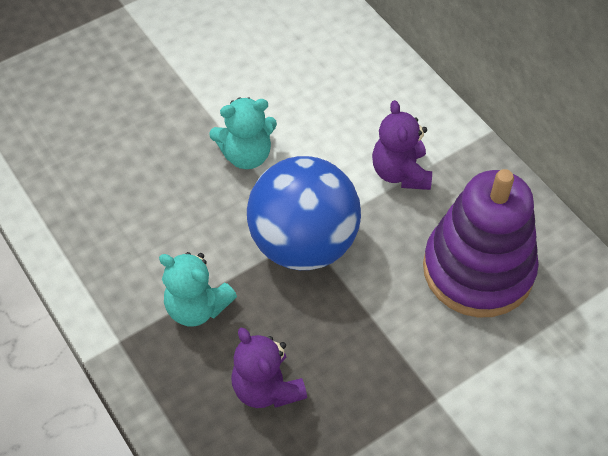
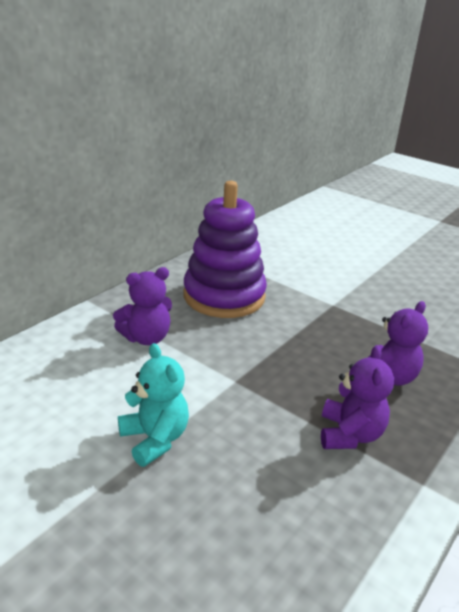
camera: 110 degrees left, 25 degrees down
turquoise teddy bear [159,252,237,327] -> purple teddy bear [321,345,394,449]
blue ball [247,156,361,270] -> none

